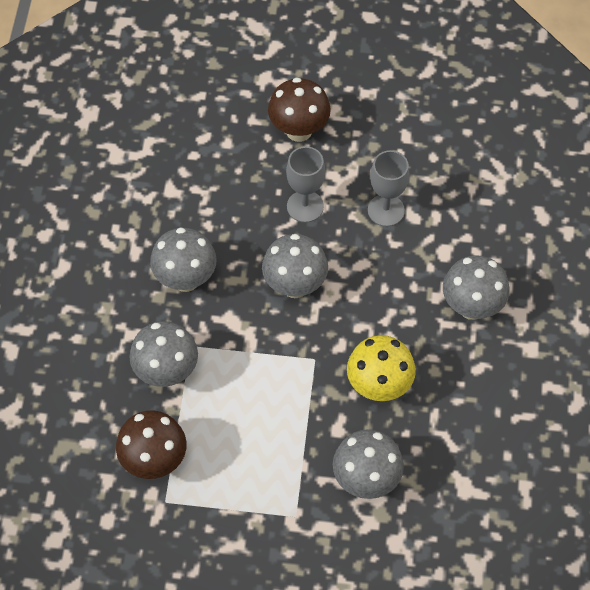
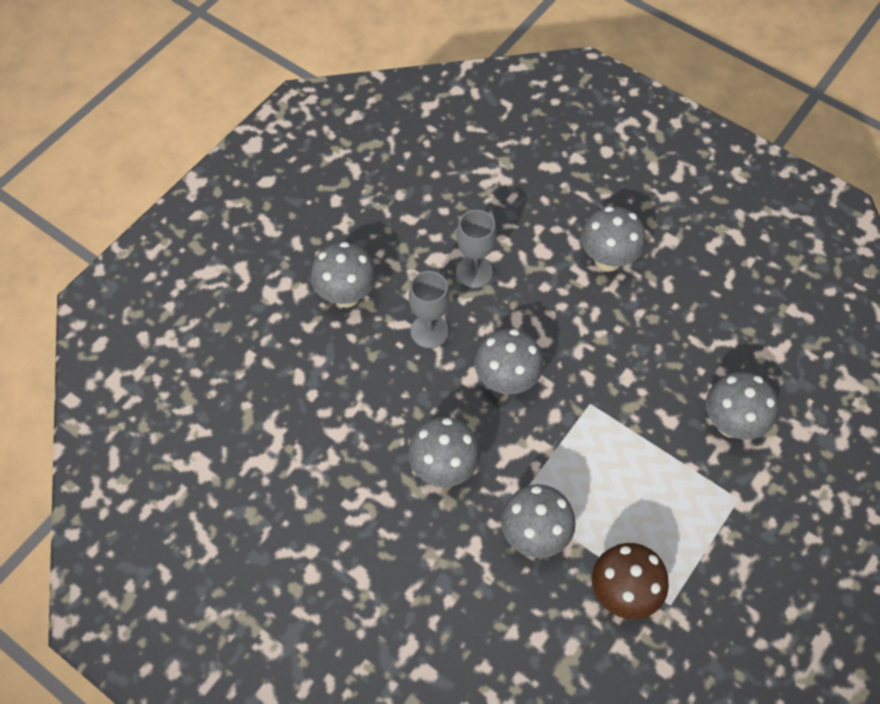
camera: 60 degrees left, 0 degrees up
brown mushroom [268,77,331,142] -> grey mushroom [311,242,377,308]
yellow mushroom [347,335,416,401] -> none

